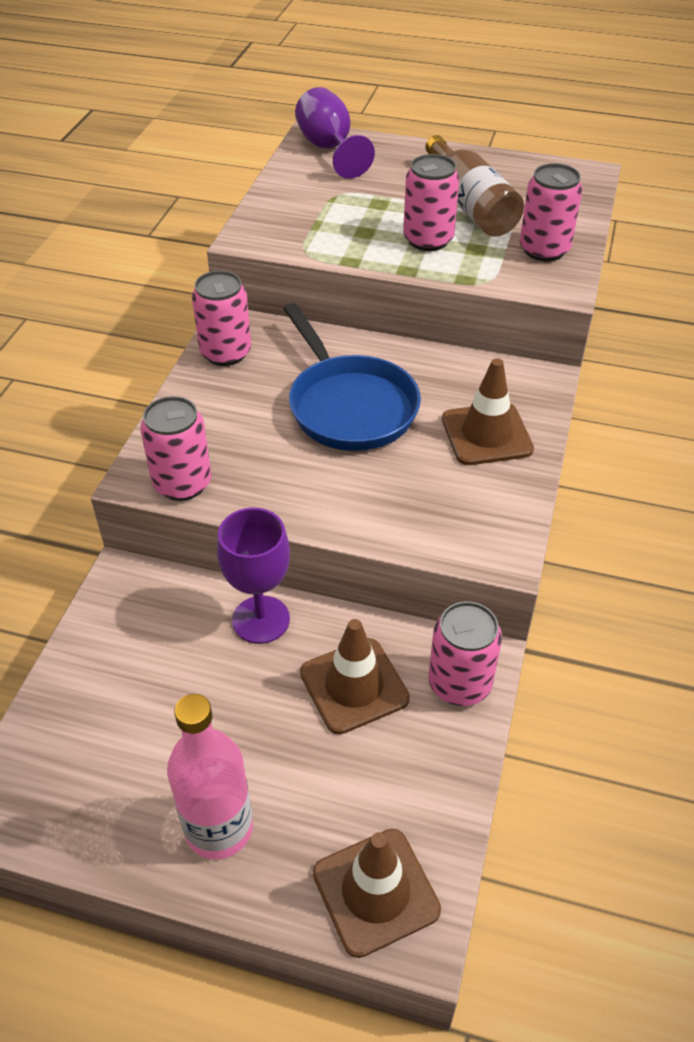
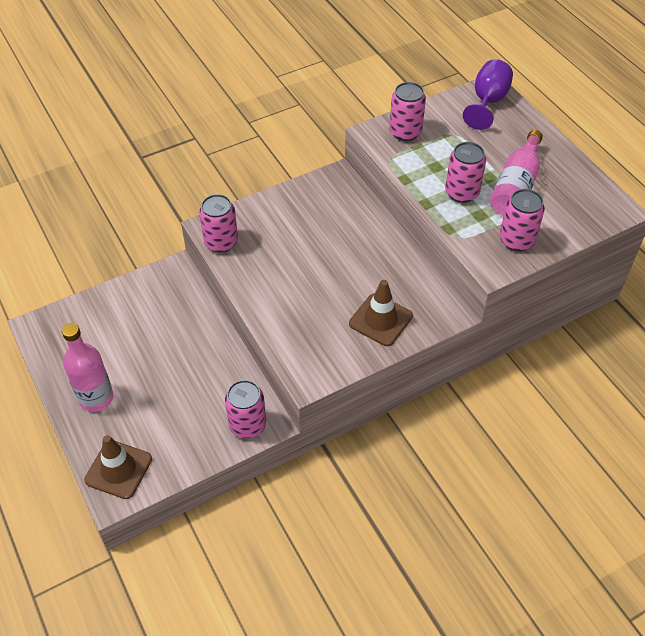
camera: 45 degrees right, 5 degrees up
pink can [192,271,251,366] -> pink can moved to [389,82,426,141]
purple goblet [217,508,290,644] -> none
blue pan [284,303,421,451] -> none
brown traffic cone [300,619,410,735] -> none
brown bottle [426,135,524,236] -> pink bottle [490,130,543,216]

